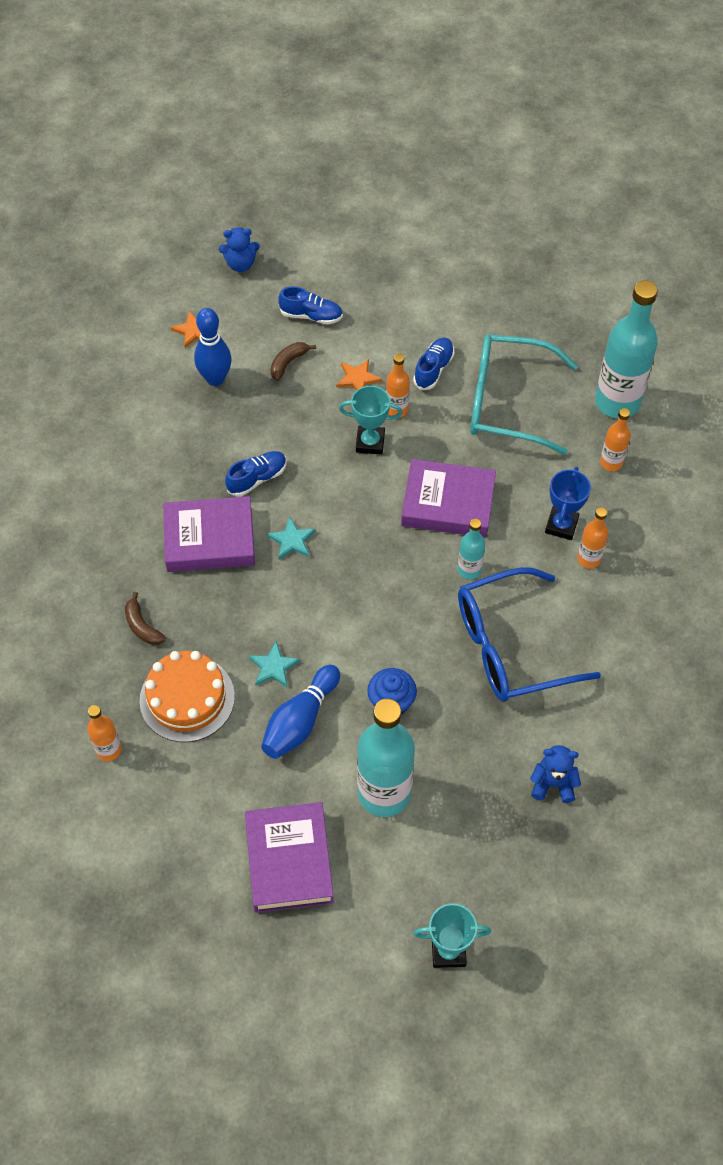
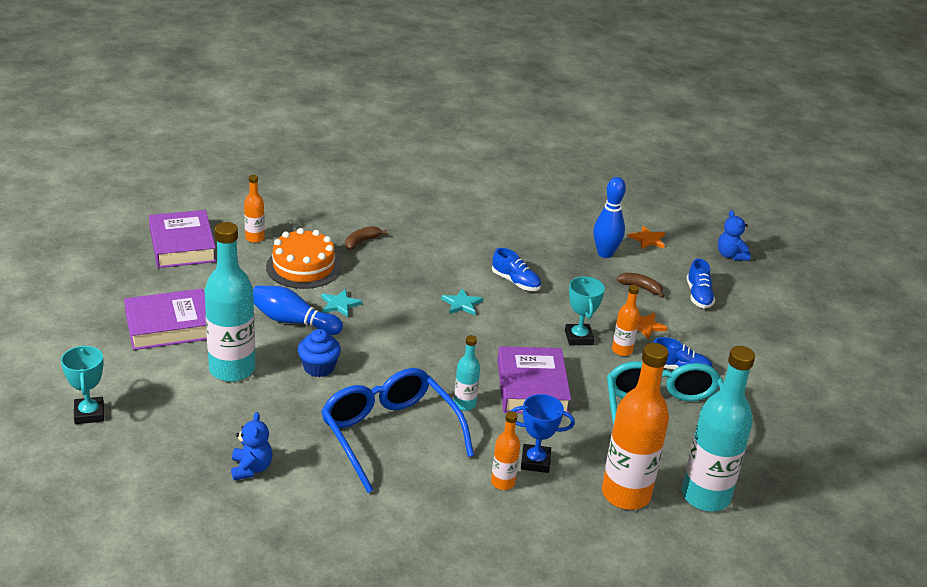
camera: 75 degrees right, 25 degrees down
purple book [163,496,255,572] -> purple book moved to [149,210,216,268]
orange bottle [600,408,631,471] -> orange bottle [602,343,669,510], size x2.04

